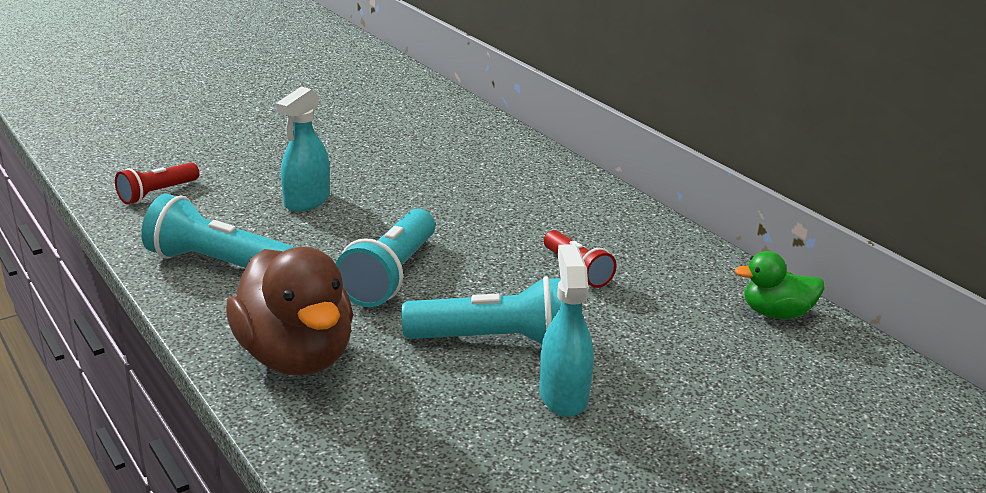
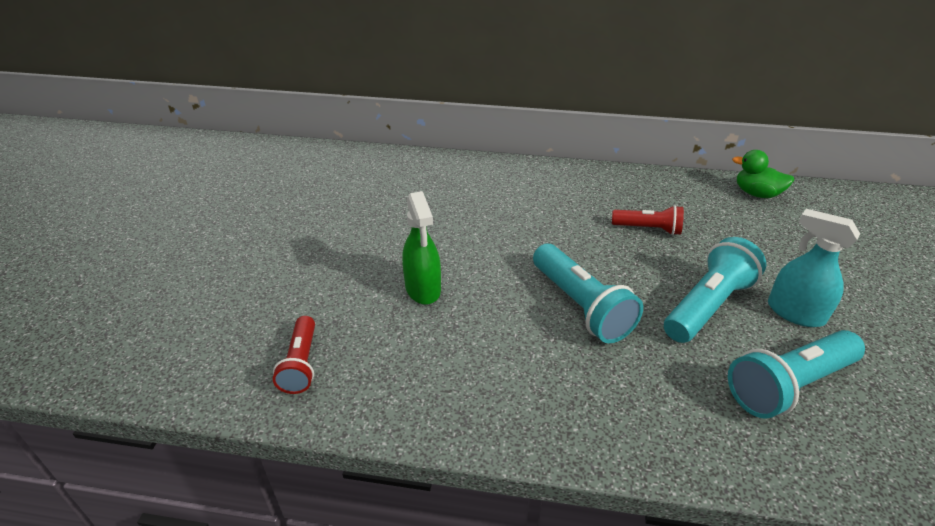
camera: 45 degrees left, 10 degrees up
turquoise flashlight [141,194,294,268] -> turquoise flashlight moved to [728,330,865,419]
brown duck [226,247,353,376] -> none
turquoise spray bottle [276,87,330,212] -> green spray bottle [402,191,441,305]
green duck [735,251,824,319] -> green duck turned 75 degrees clockwise [732,150,794,198]

